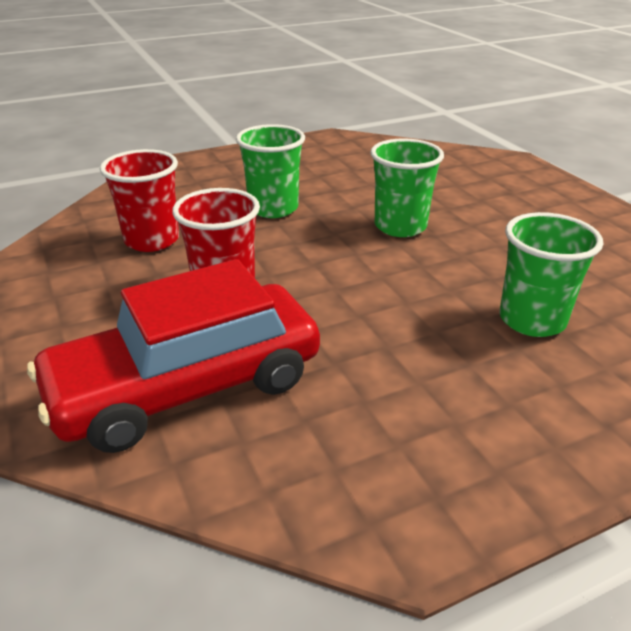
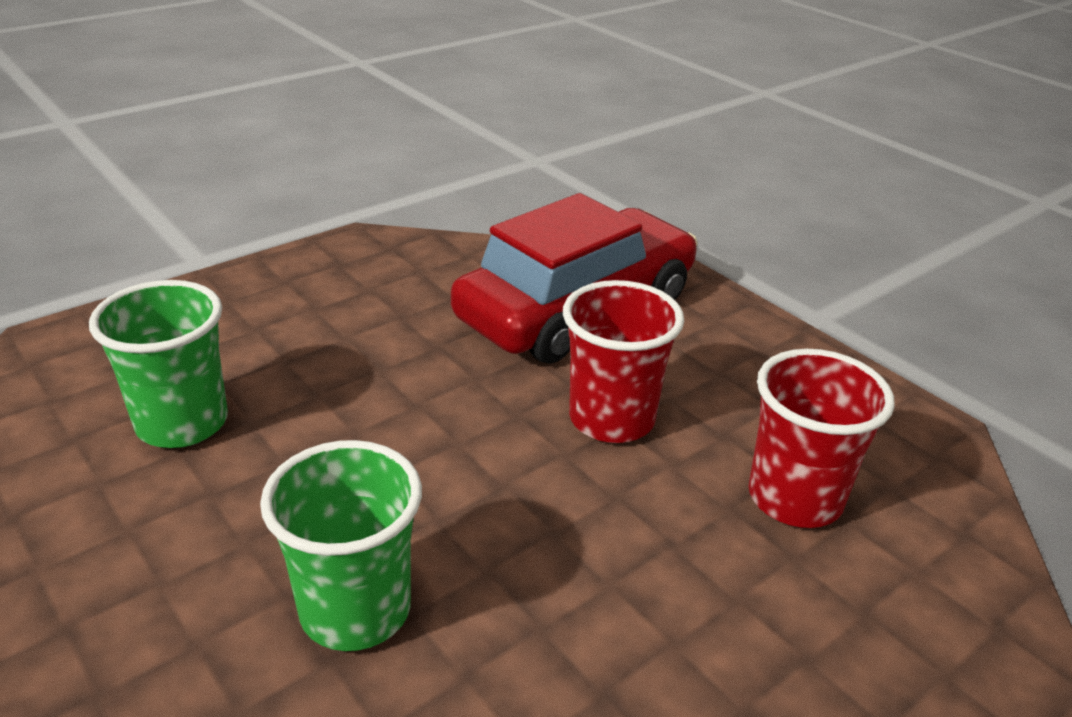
camera: 165 degrees right, 0 degrees up
green cup [236,124,305,218] -> none

